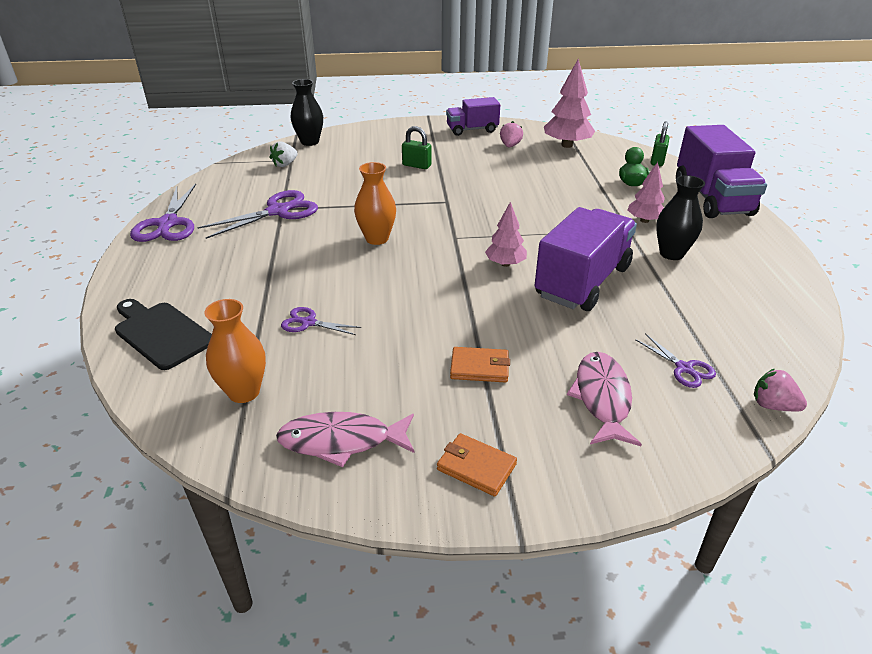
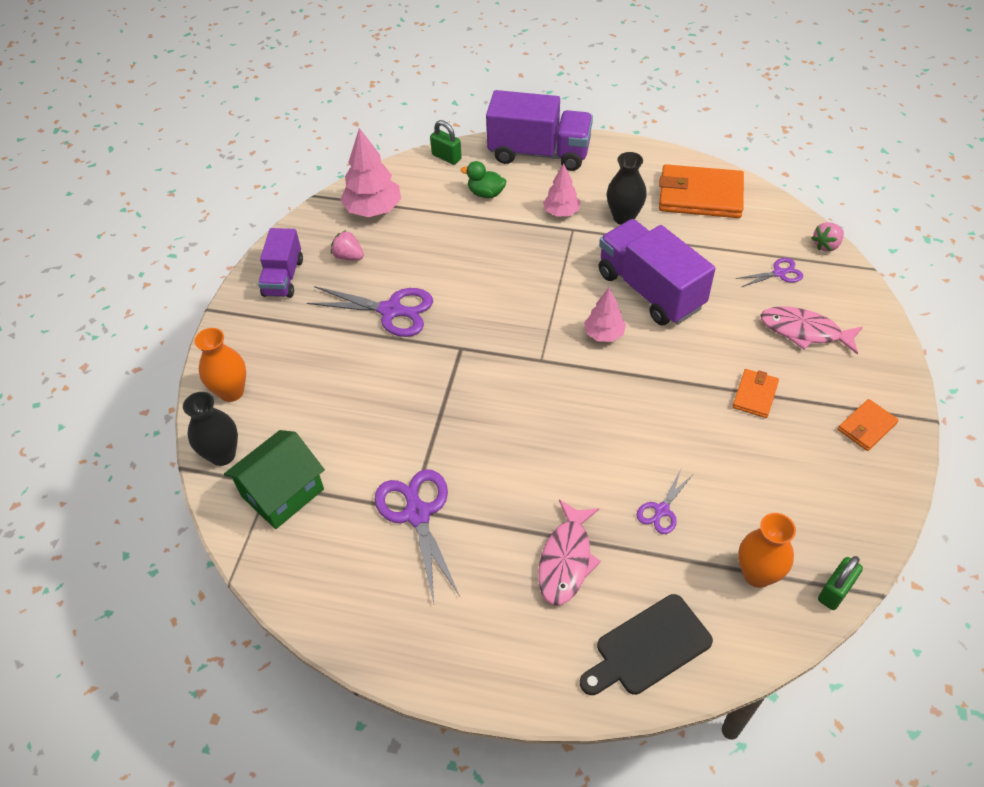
camera: 70 degrees left, 15 degrees up
purple scissors [130,184,196,242] -> purple scissors moved to [307,286,433,337]
white strawberry [270,141,298,167] -> green house [224,430,325,529]
pink fish [276,412,414,467] -> pink fish moved to [538,500,601,605]
orange vase [354,162,396,245] -> orange vase moved to [194,328,246,402]
green padlock [402,126,432,169] -> green padlock moved to [818,556,863,610]
none -> orange wallet [659,164,744,218]

